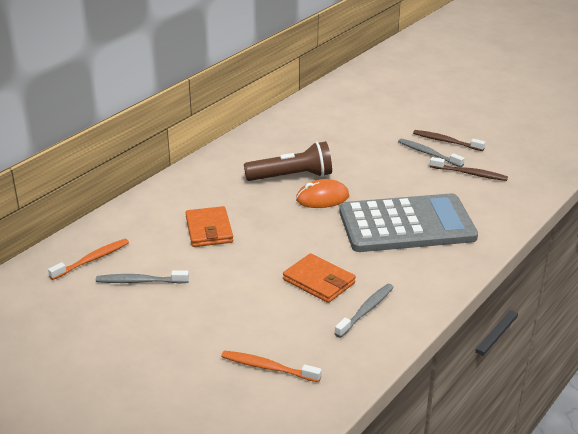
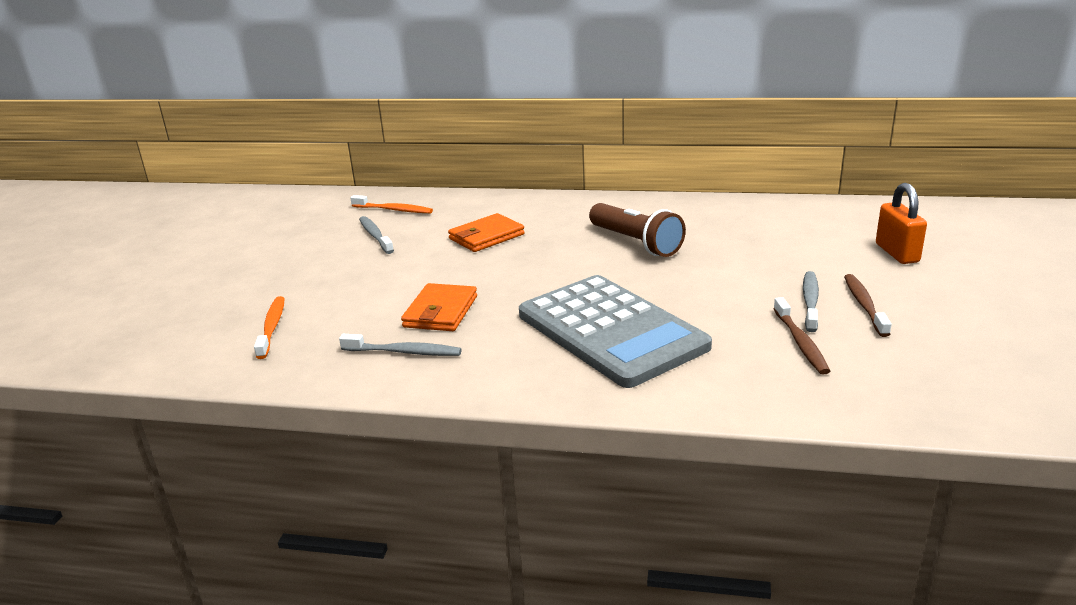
camera: 65 degrees right, 5 degrees down
orange mouse [296,179,349,208] -> none
none -> orange padlock [876,183,927,264]

